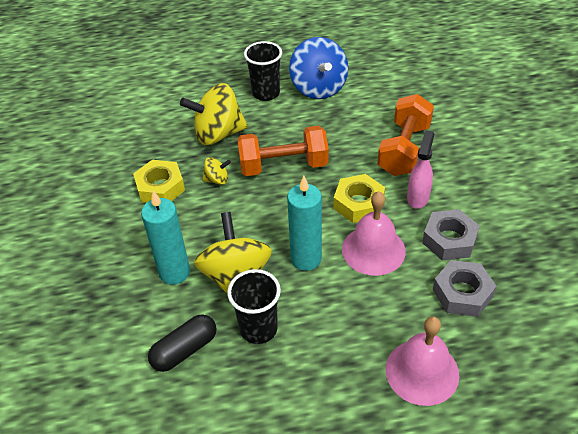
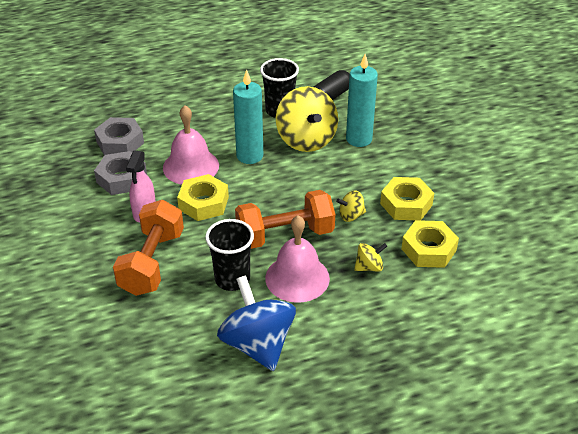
camera: 170 degrees right, 5 degrees down
yellow spinning top [180,83,248,145] -> yellow spinning top [354,243,387,272], size x0.46
black cup [244,41,282,101] -> black cup moved to [205,219,254,291]
pink bell [386,316,460,406] -> pink bell moved to [265,215,330,303]
none -> yellow nut [401,220,459,268]

